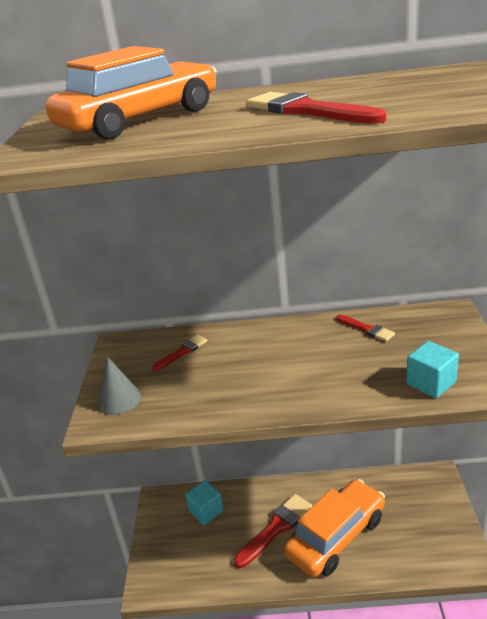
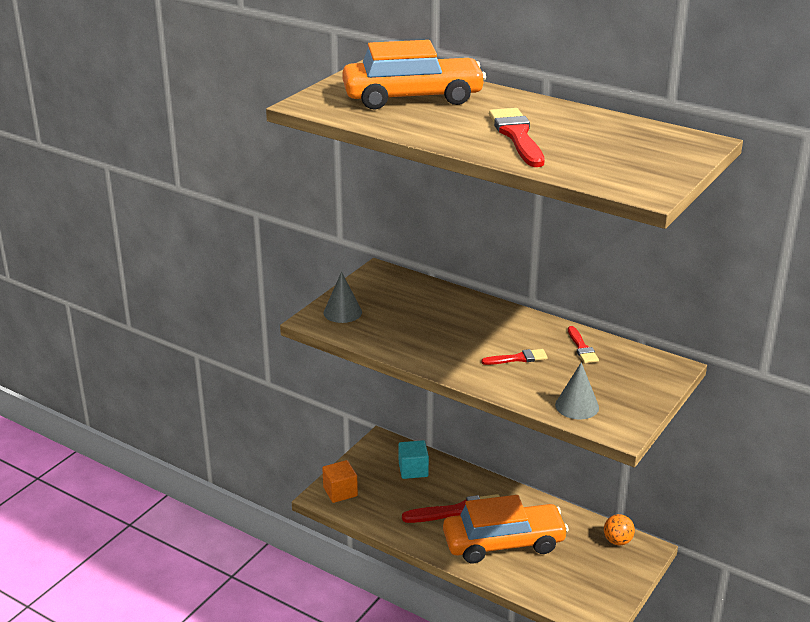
camera: 30 degrees right, 0 degrees up
red brush [152,335,207,371] -> red brush moved to [481,349,548,365]
turquoise cube [406,341,459,398] -> grey cone [555,362,599,419]
none -> orange cube [322,460,358,503]
none -> orange ball [604,514,635,545]

